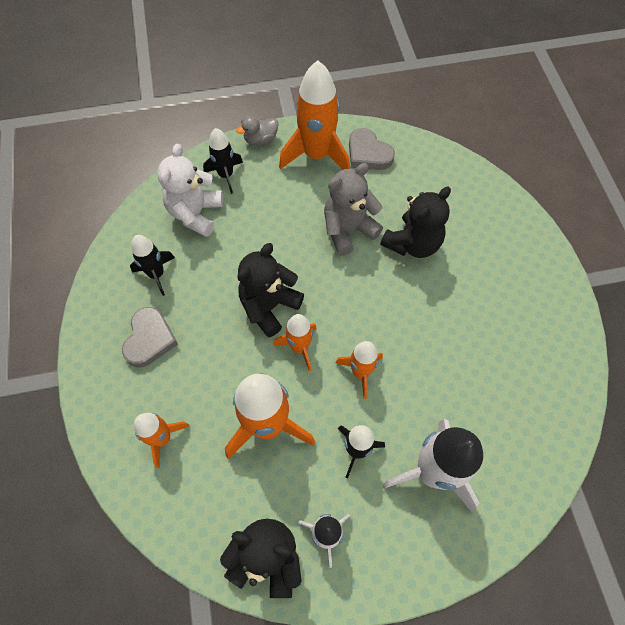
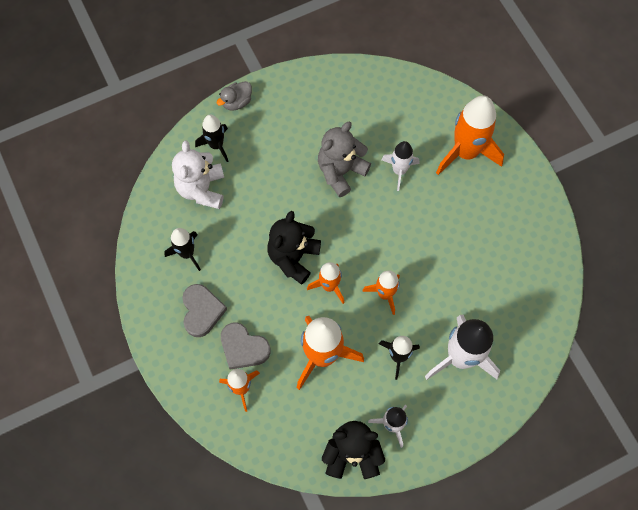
camera: 15 degrees left, 5 degrees up
orange rocket [279,60,350,170] -> orange rocket moved to [436,96,504,175]
grey heart [349,128,395,170] -> grey heart moved to [221,322,271,370]
black teddy bear [380,187,451,258] -> white rocket [381,141,419,191]

